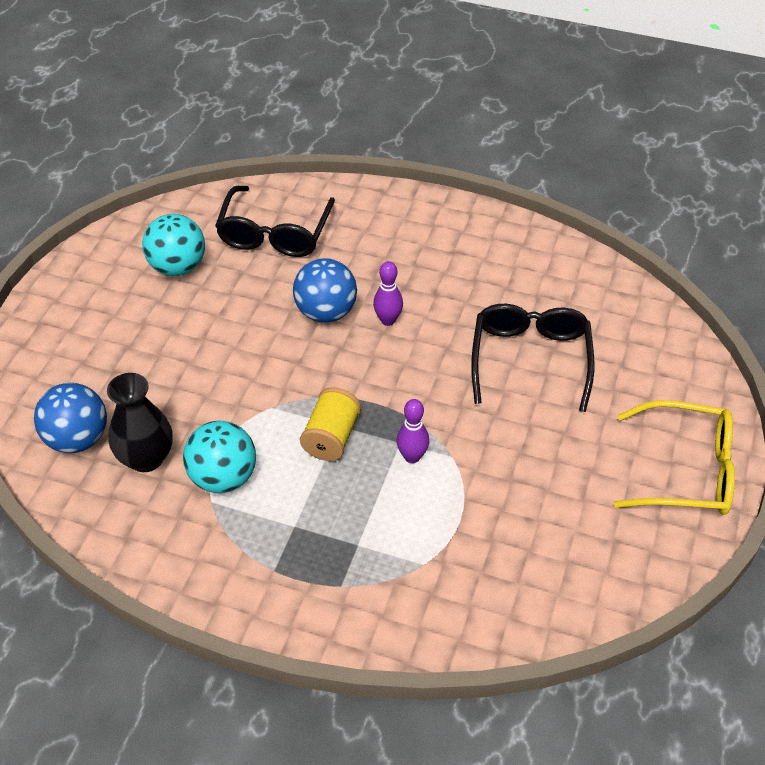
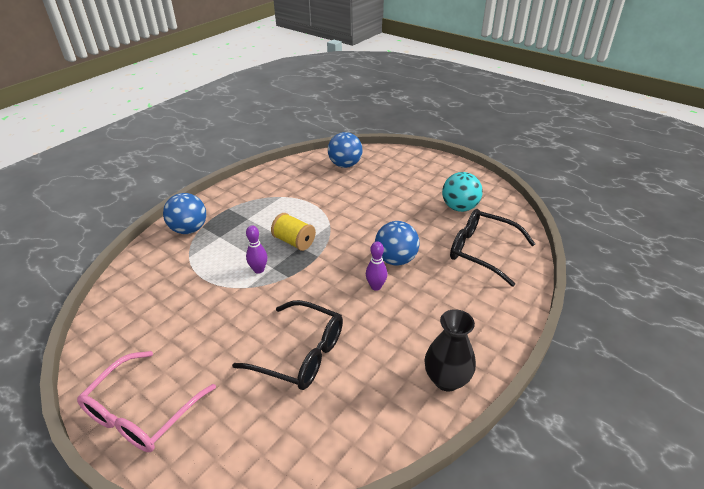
camera: 110 degrees right, 10 degrees down
black vase [107,373,173,472] -> black vase moved to [424,309,476,391]
turquoise ball [183,421,256,493] -> none
yellow glasses [613,400,735,515] -> pink glasses [77,351,216,452]
none -> blue ball [163,193,206,234]

